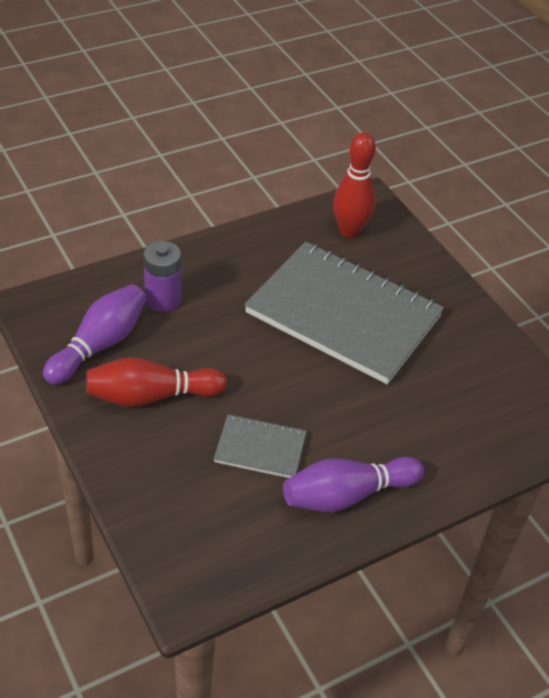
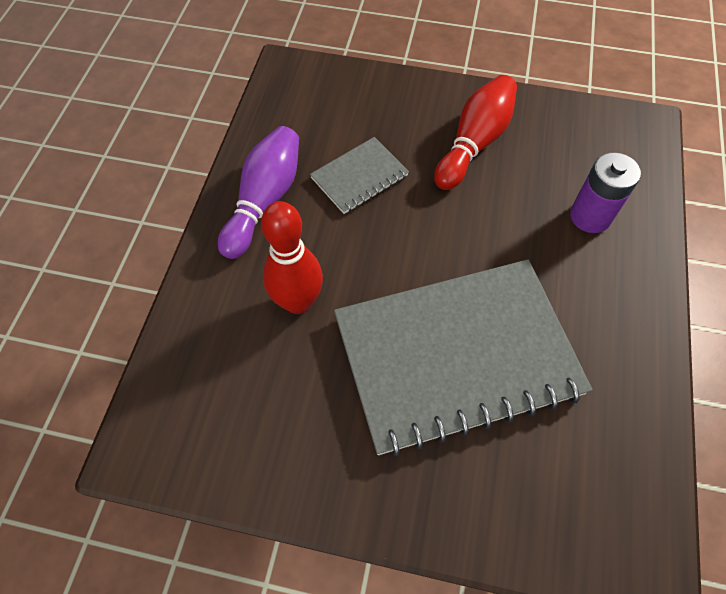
camera: 135 degrees right, 15 degrees up
purple bowling pin [43,284,147,385] -> none
red bowling pin [333,132,376,238] -> red bowling pin moved to [261,201,323,314]

